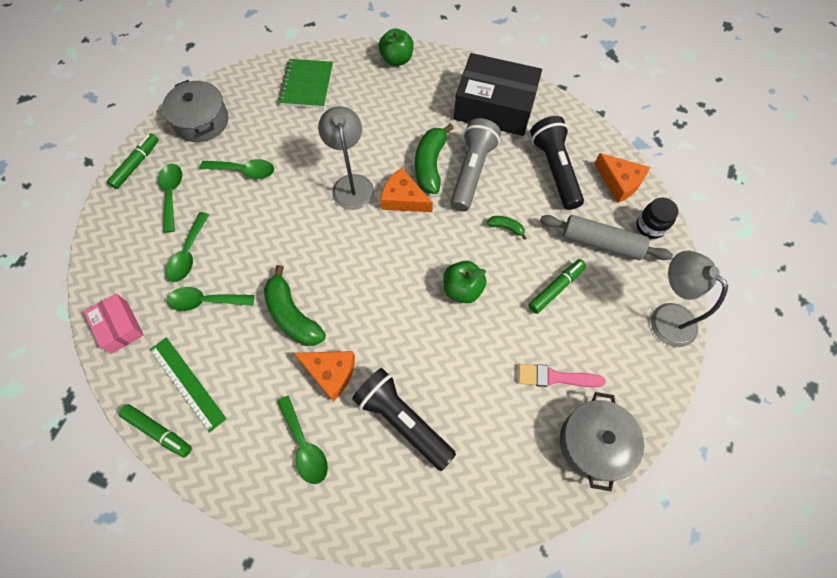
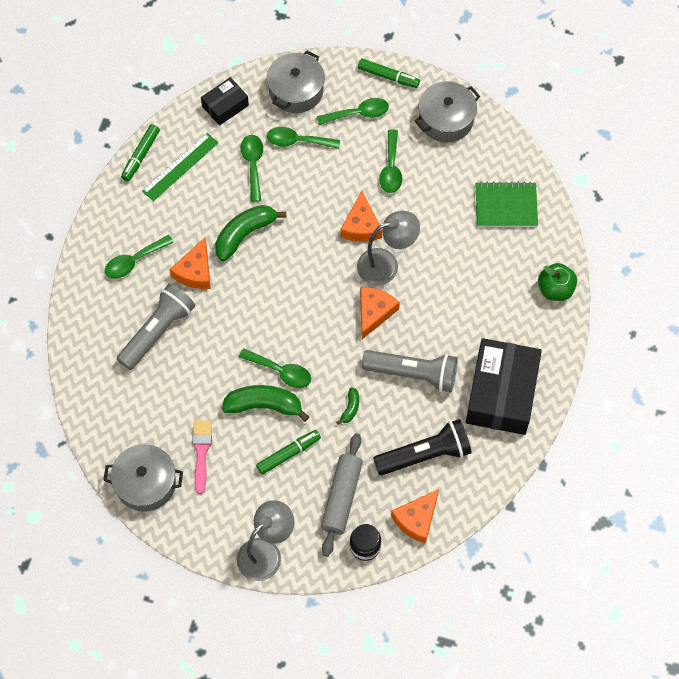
camera: 85 degrees right, 0 degrees up
pink box [83,294,144,354] -> black box [201,77,249,126]
black flashlight [352,368,456,471] -> grey flashlight [117,284,195,370]
green banana [415,123,454,194] -> green banana moved to [222,385,309,422]
green apple [443,261,487,303] -> green spoon [239,348,311,388]
green marker [528,259,586,314] -> green marker turned 75 degrees counterclockwise [256,430,321,475]
none -> grey pot [267,50,325,113]
none -> orange cheese [340,191,382,242]

